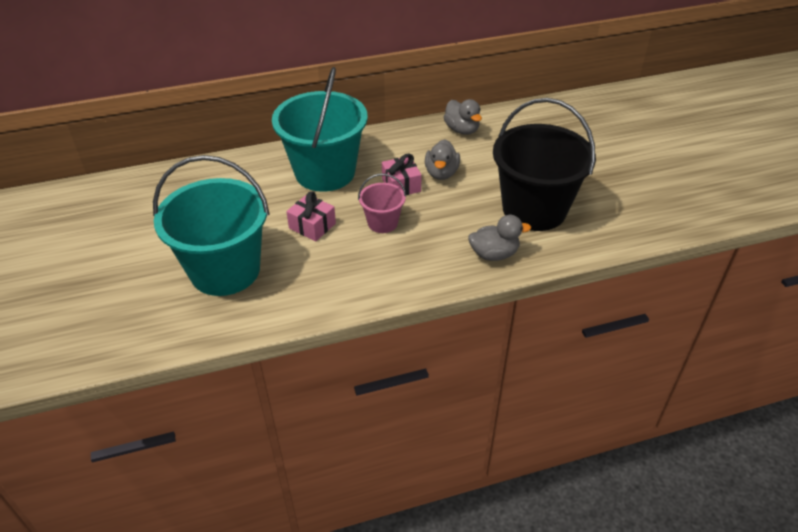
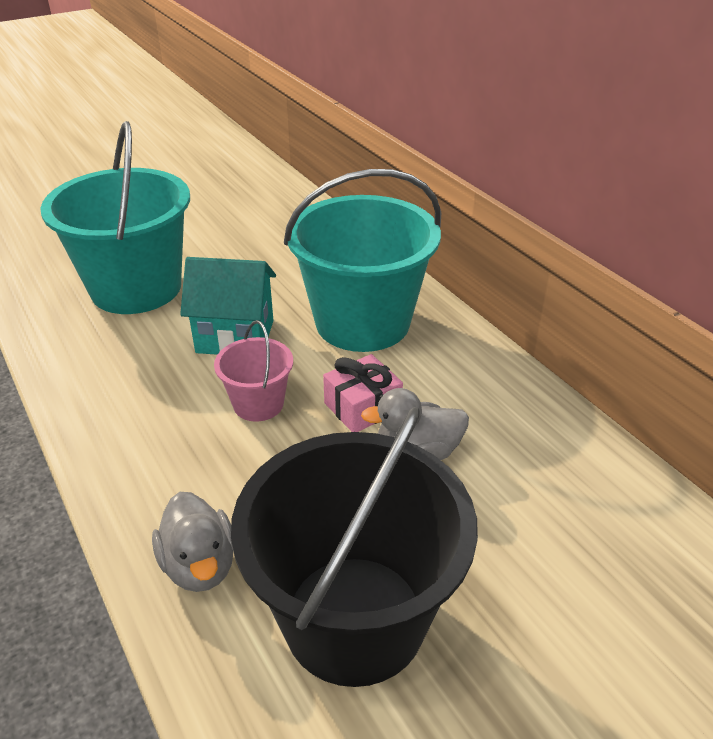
camera: 75 degrees right, 5 degrees down
pink gift [286,191,336,241] -> turquoise house [180,257,276,355]
grey duck [444,99,482,135] -> none

